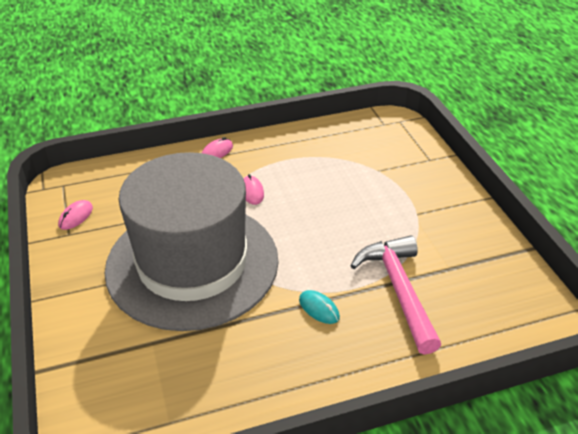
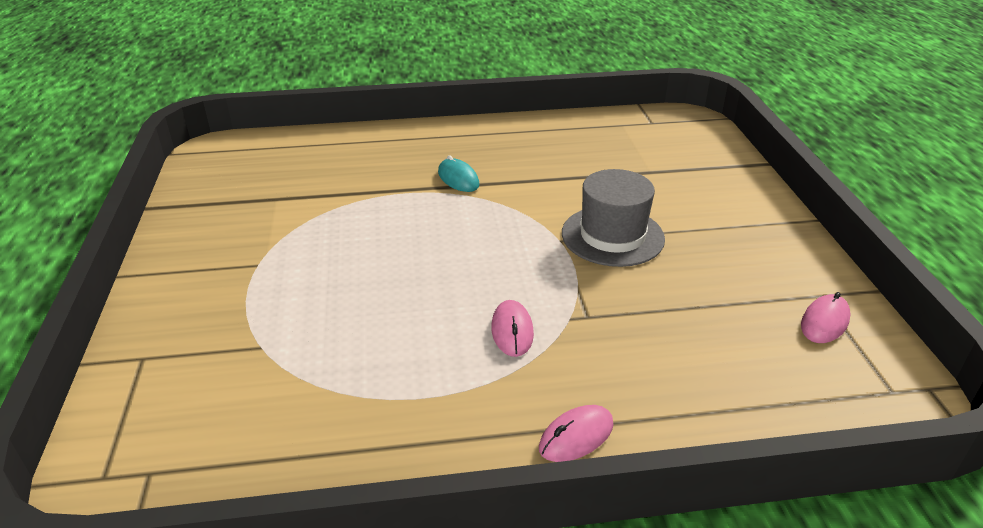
camera: 170 degrees left, 5 degrees down
grey hat [104,152,278,331] -> grey hat [562,169,665,267], size x0.42
pink hammer [350,235,441,355] -> none

